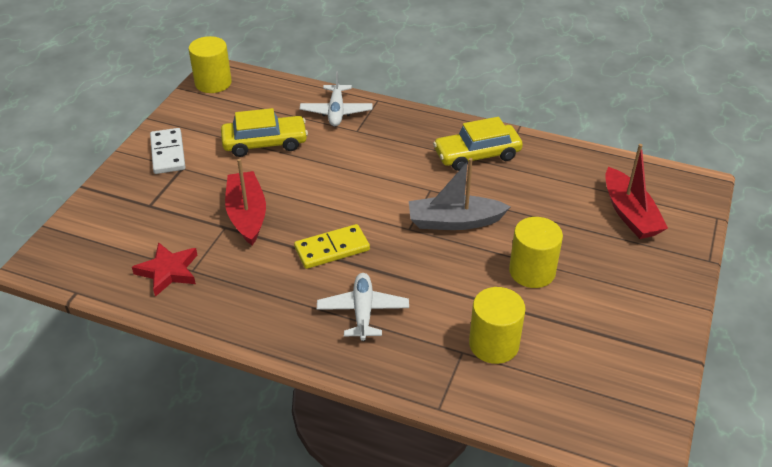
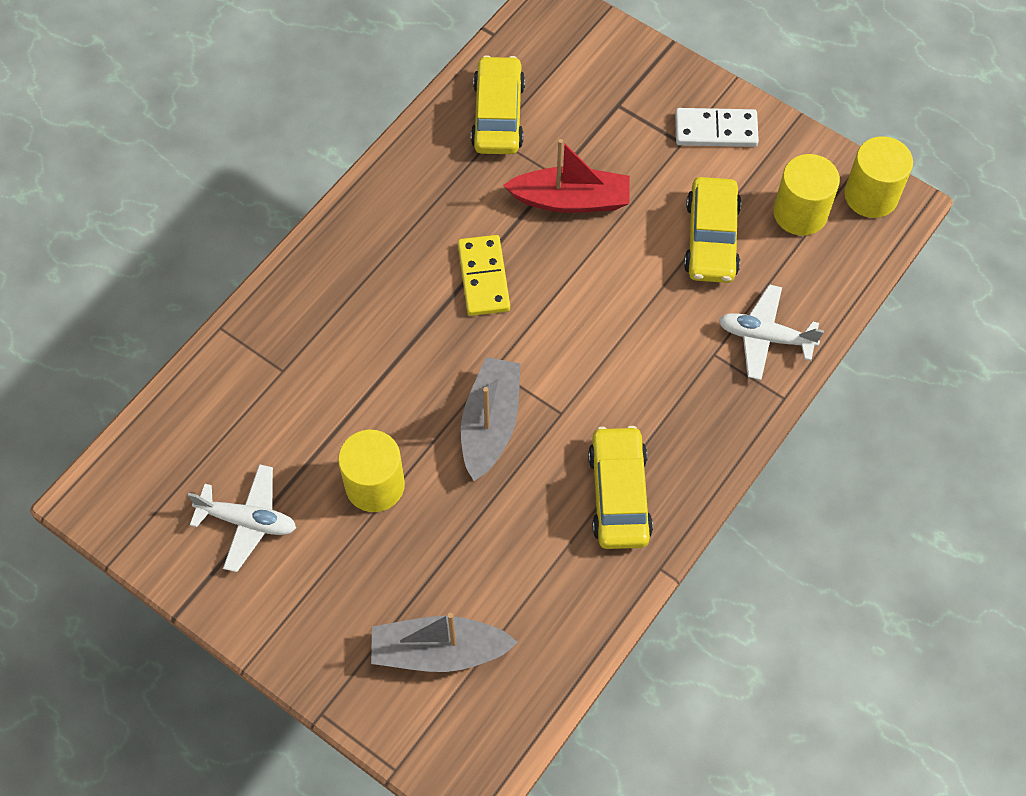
camera: 105 degrees right, 20 degrees up
red star [132,242,197,297] -> yellow car [471,55,525,154]
white plane [317,273,409,341] -> white plane moved to [188,464,296,572]
yellow cylinder [469,287,526,364] -> yellow cylinder moved to [773,154,840,236]
red boat [605,144,668,239] -> grey boat [371,613,518,672]

